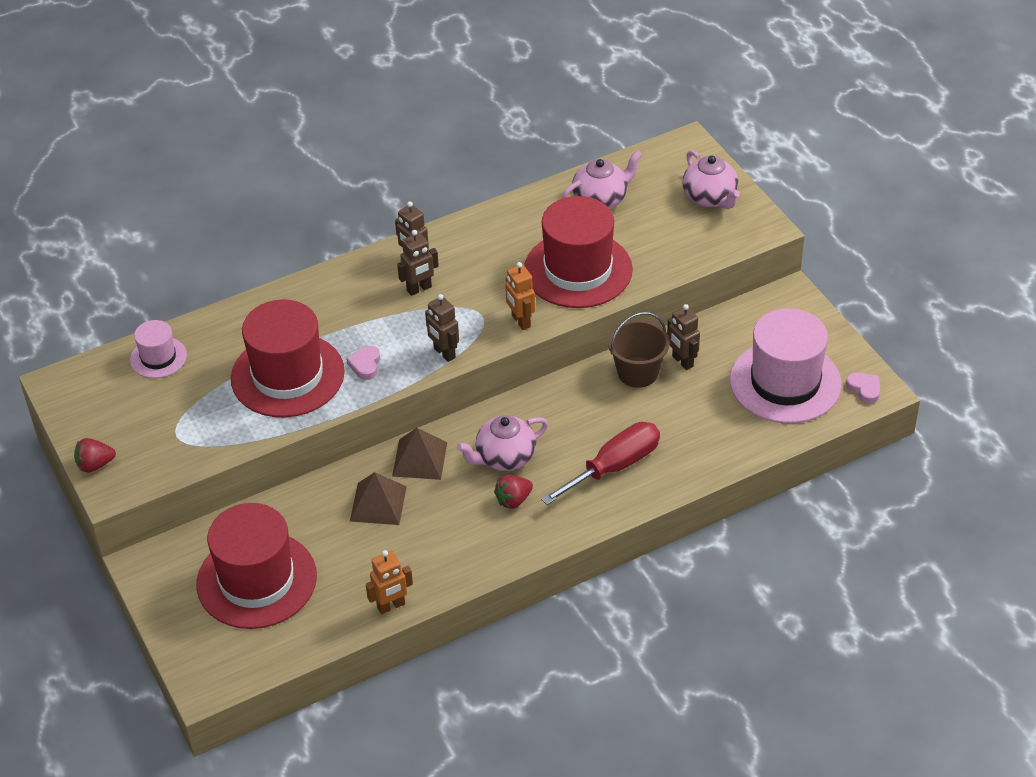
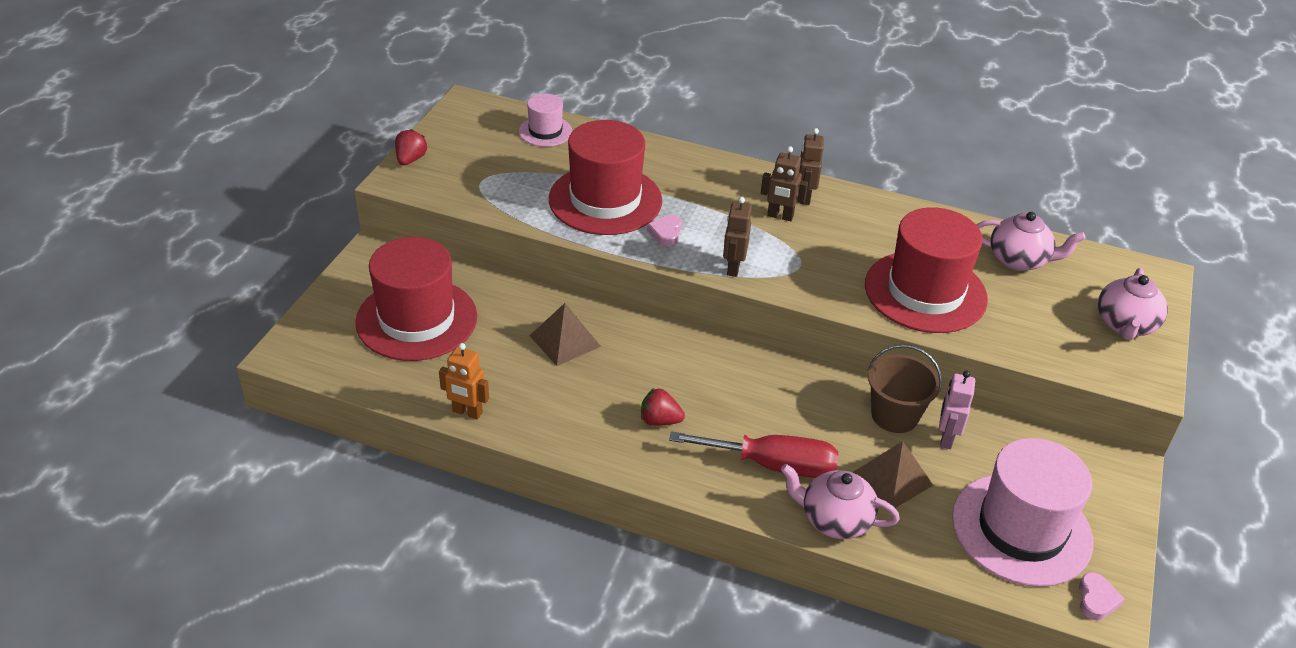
camera: 45 degrees right, 5 degrees down
red strawberry [74,438,116,473] -> red strawberry turned 75 degrees clockwise [395,129,427,165]
pink heart [346,346,380,380] -> pink heart turned 45 degrees counterclockwise [647,215,682,246]
brown pyramid [392,428,447,480] -> brown pyramid moved to [852,441,933,508]
pink teapot [457,415,548,471] -> pink teapot moved to [781,464,900,539]
orange robot [505,262,535,330] -> none
brown robot [667,304,700,370] -> pink robot [939,371,975,449]

